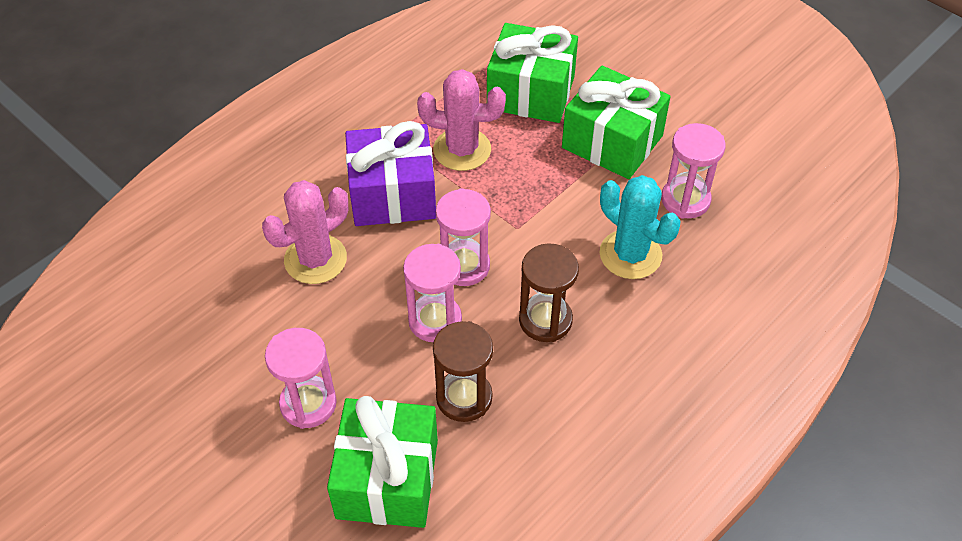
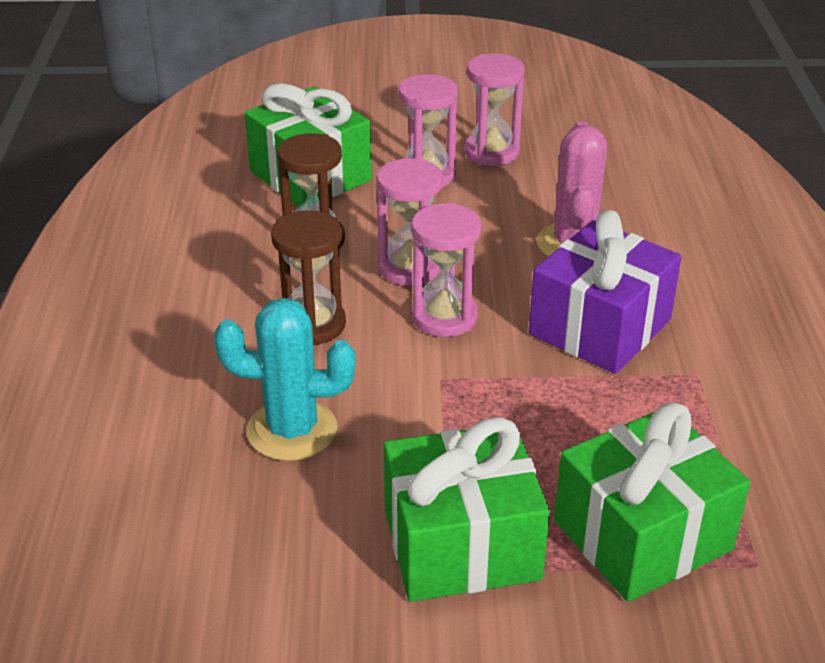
camera: 135 degrees right, 15 degrees down
pink cactus [417,69,506,171] -> none
pink hourglass [661,123,725,219] -> pink hourglass moved to [464,53,525,166]

